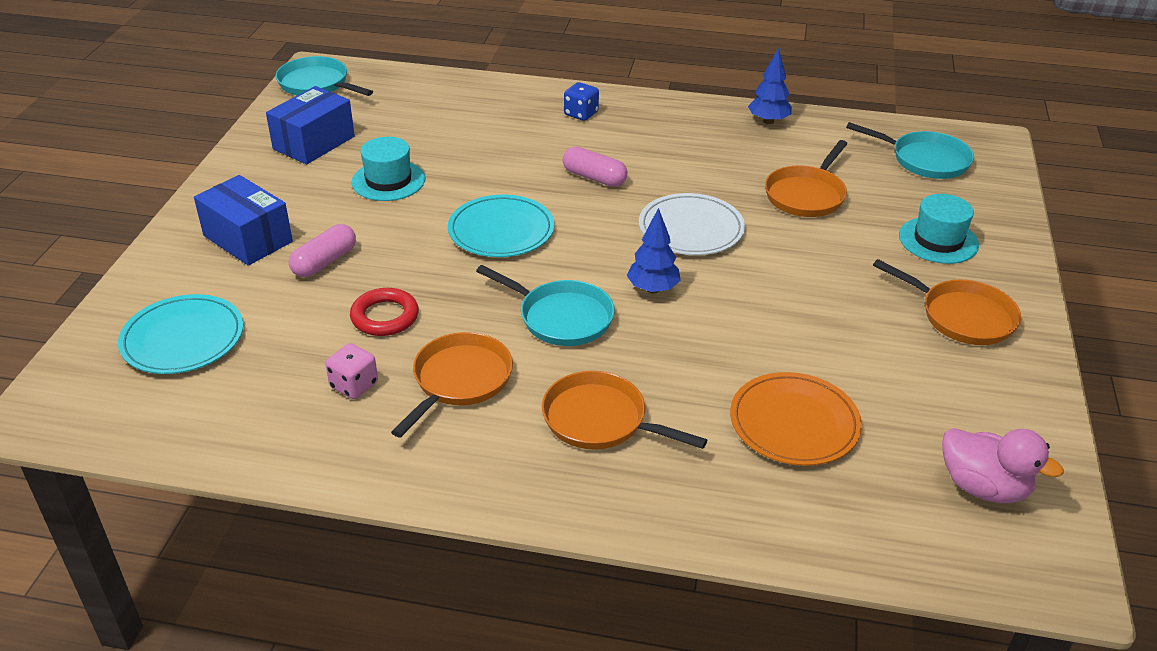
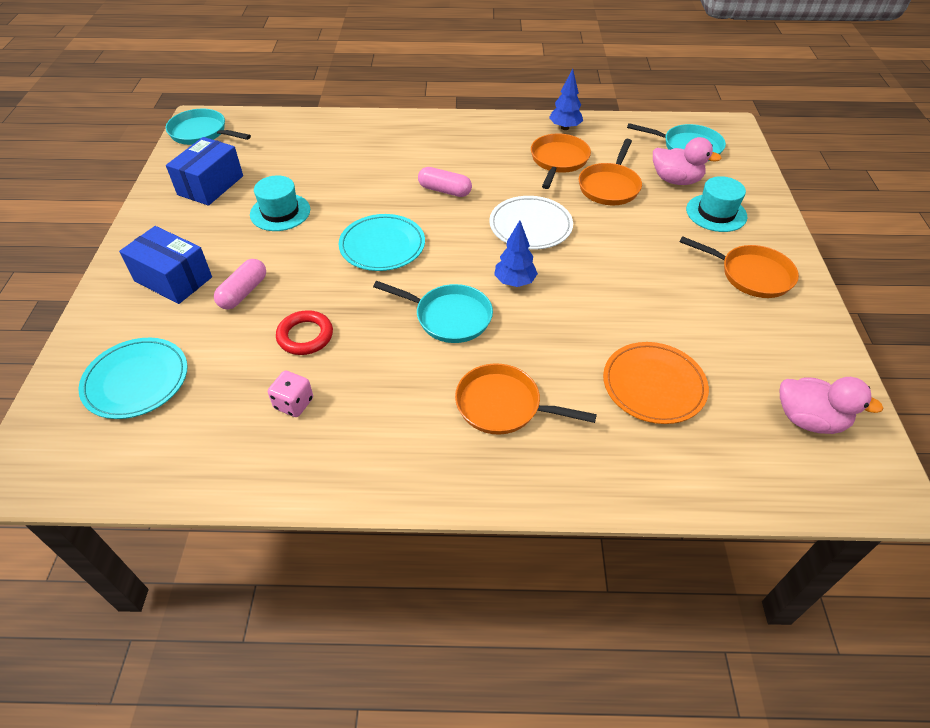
camera: 10 degrees left, 10 degrees up
orange pan [391,332,513,438] -> orange pan moved to [531,134,591,189]
blue dice [564,82,599,121] -> none
none -> pink duck [653,137,722,185]

